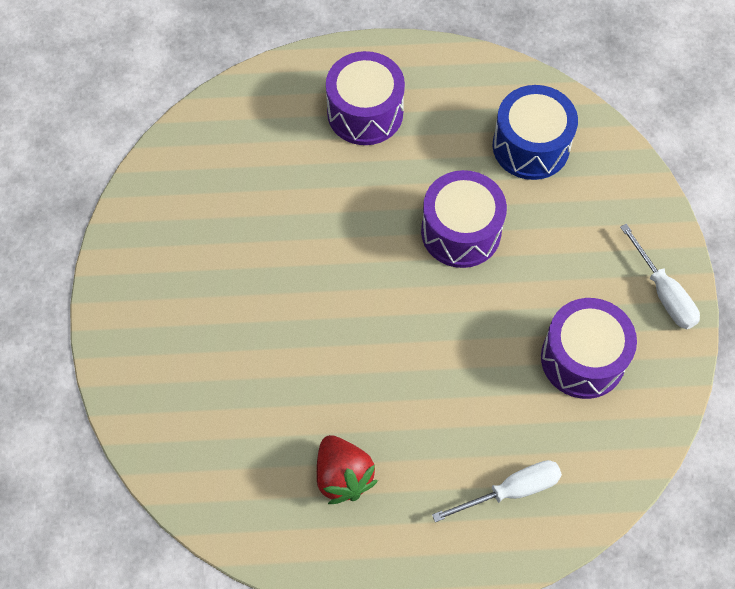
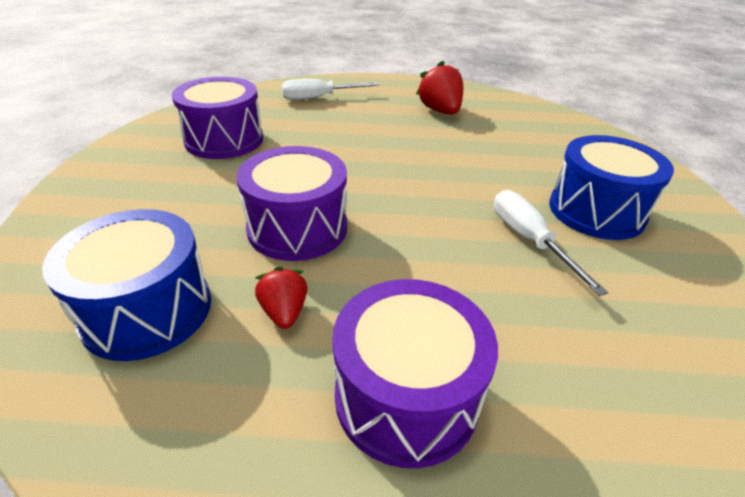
camera: 175 degrees left, 25 degrees down
white screwdriver [620,224,700,329] -> white screwdriver moved to [494,190,608,296]
none -> red strawberry [255,266,307,329]
none -> blue drum [549,135,674,240]

